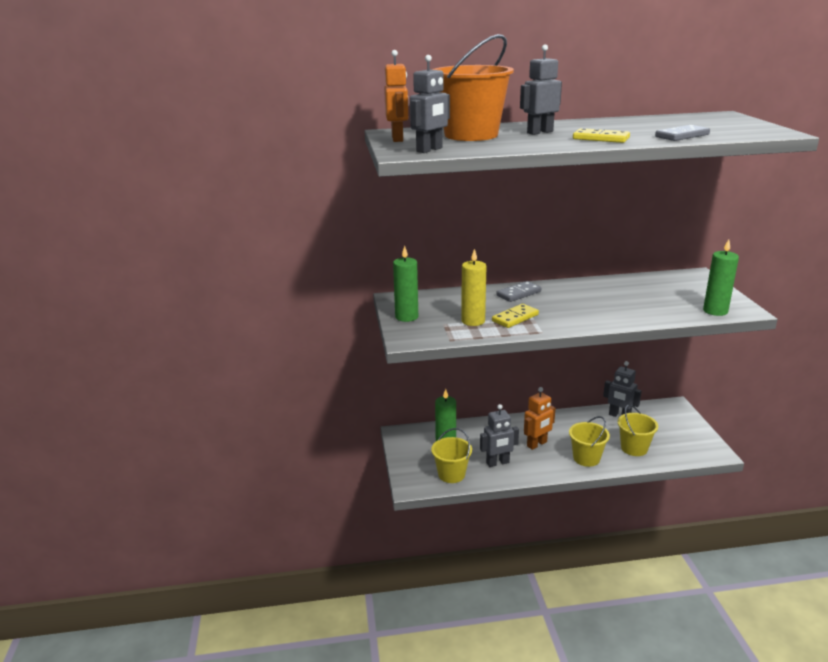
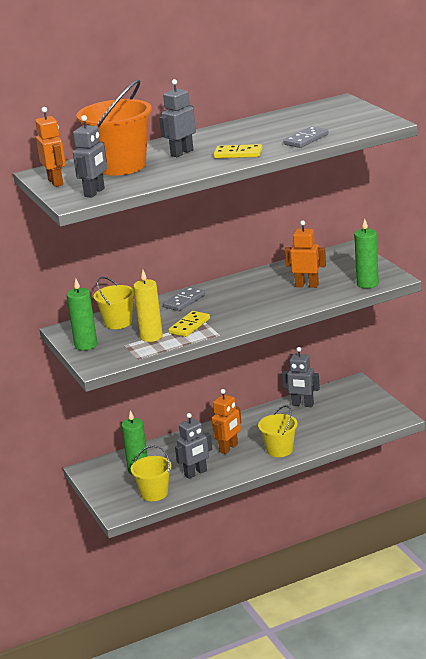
camera: 15 degrees left, 0 degrees up
yellow bucket [618,405,658,456] -> yellow bucket moved to [94,277,134,329]
none -> orange robot [285,220,326,288]

